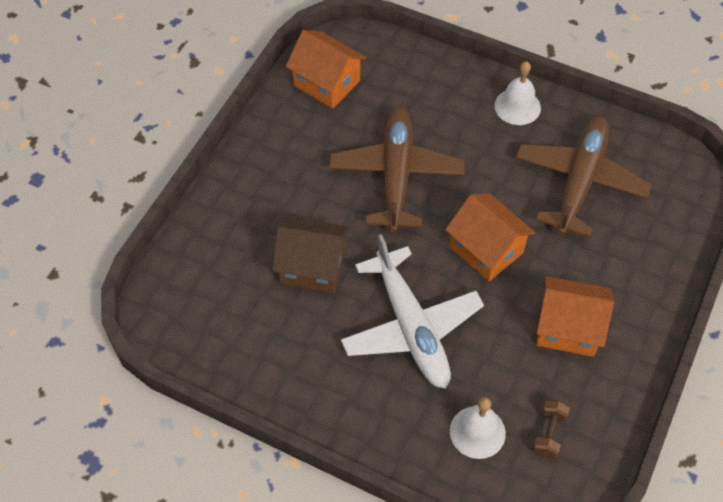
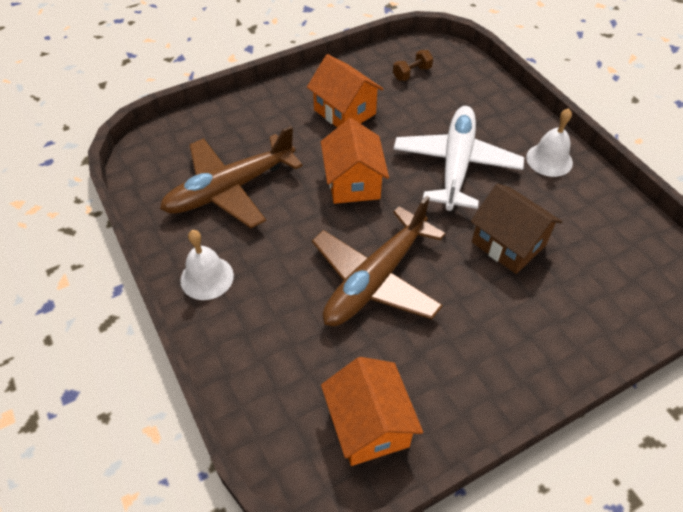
camera: 145 degrees left, 5 degrees down
white bell [450,397,506,459] -> white bell moved to [526,108,573,177]

